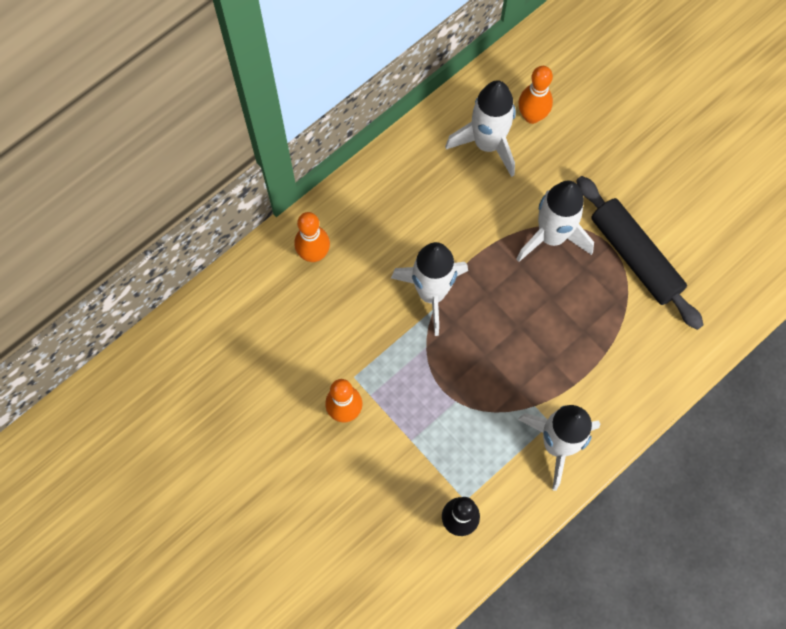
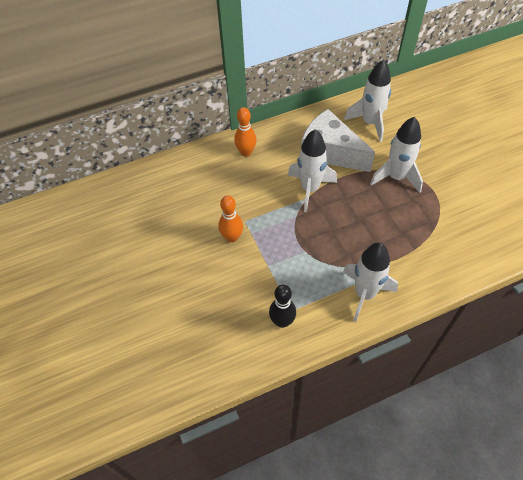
camera: 20 degrees right, 15 degrees down
orange bowling pin [518,66,553,124] -> none
black rolling pin [576,176,703,330] -> none
none -> white cheese [301,109,375,172]

